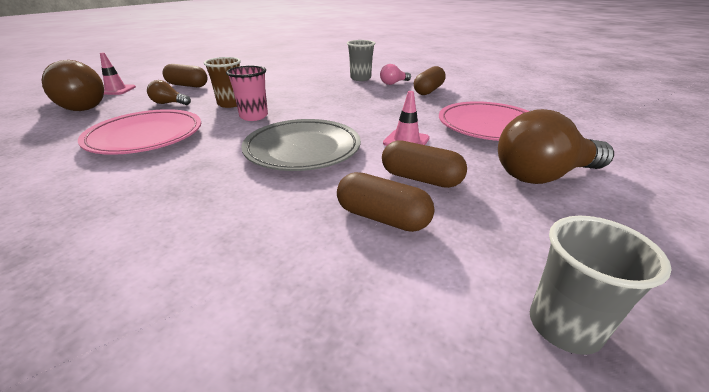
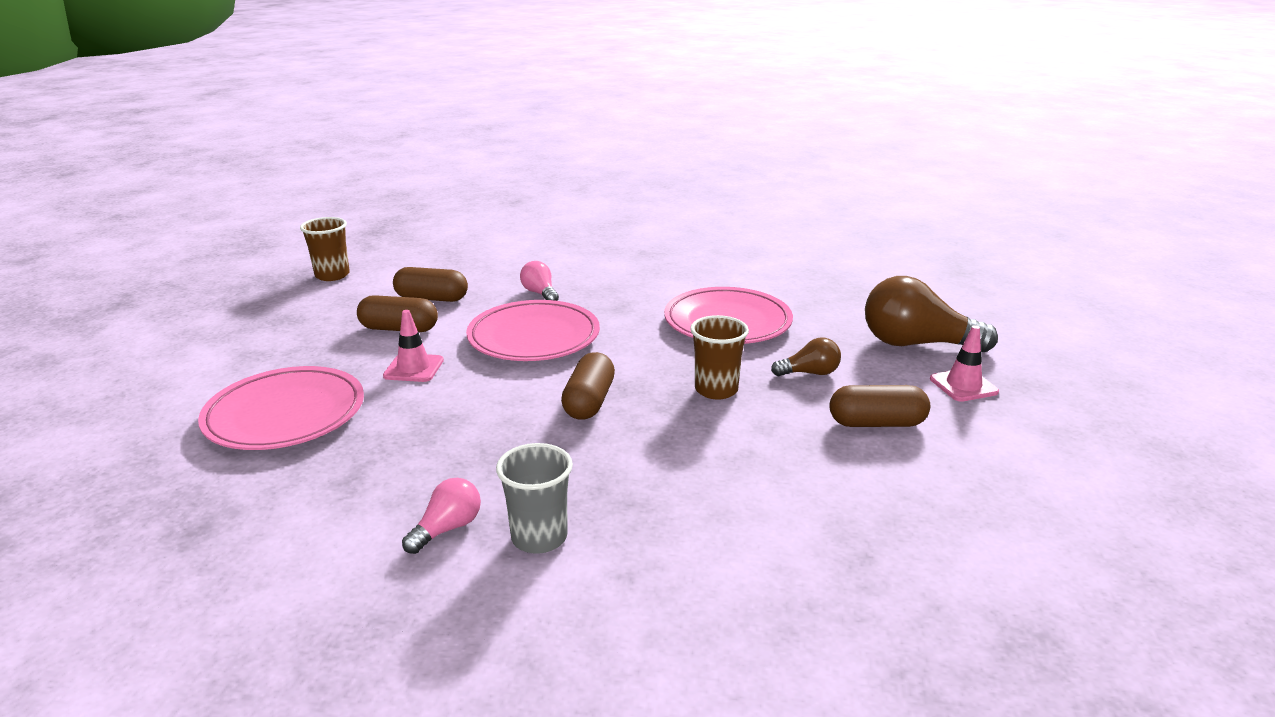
camera: 160 degrees right, 5 degrees down
pink cup [226,66,268,121] -> none
grey plate [241,119,361,171] -> pink plate [466,300,600,361]
brown capsule [414,66,446,95] -> brown capsule moved to [561,352,615,420]
brown light bulb [498,109,614,184] -> none
grey cup [530,216,672,355] -> brown cup [300,217,350,281]
none -> pink light bulb [520,261,559,301]

